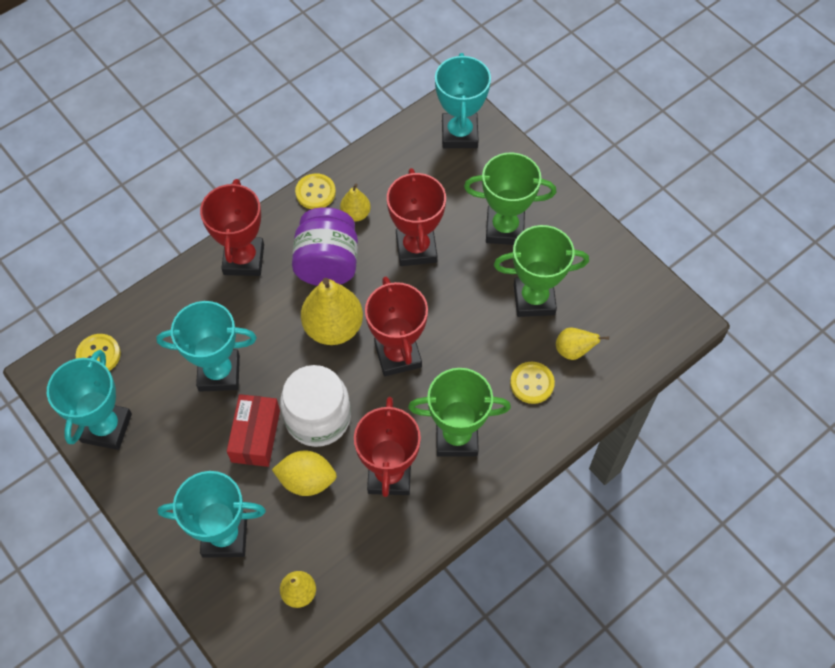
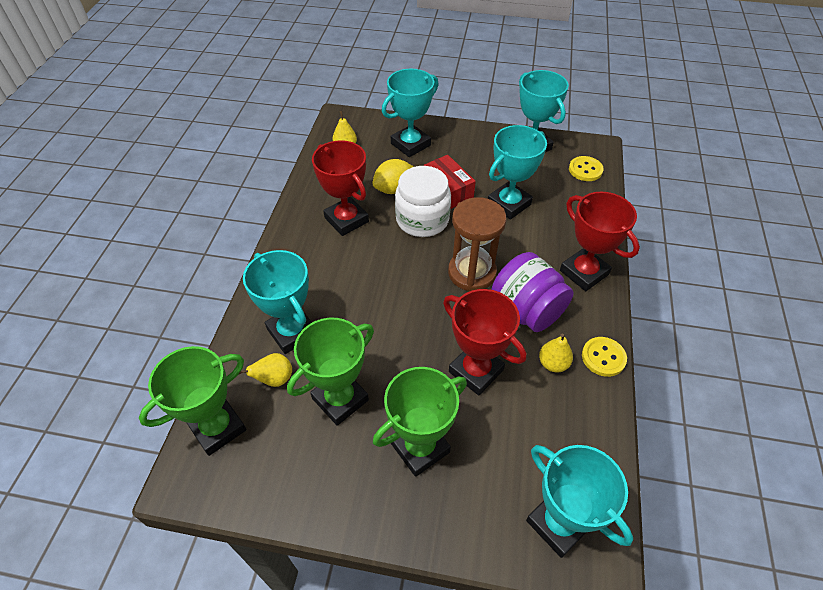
camera: 140 degrees right, 10 degrees down
yellow pear [301,278,363,345] -> brown hourglass [448,197,507,292]
red trophy [365,276,428,376] -> none
green trophy [408,368,511,456] -> green trophy moved to [139,346,246,456]
yellow button [510,362,555,404] -> turquoise trophy [243,250,312,354]

